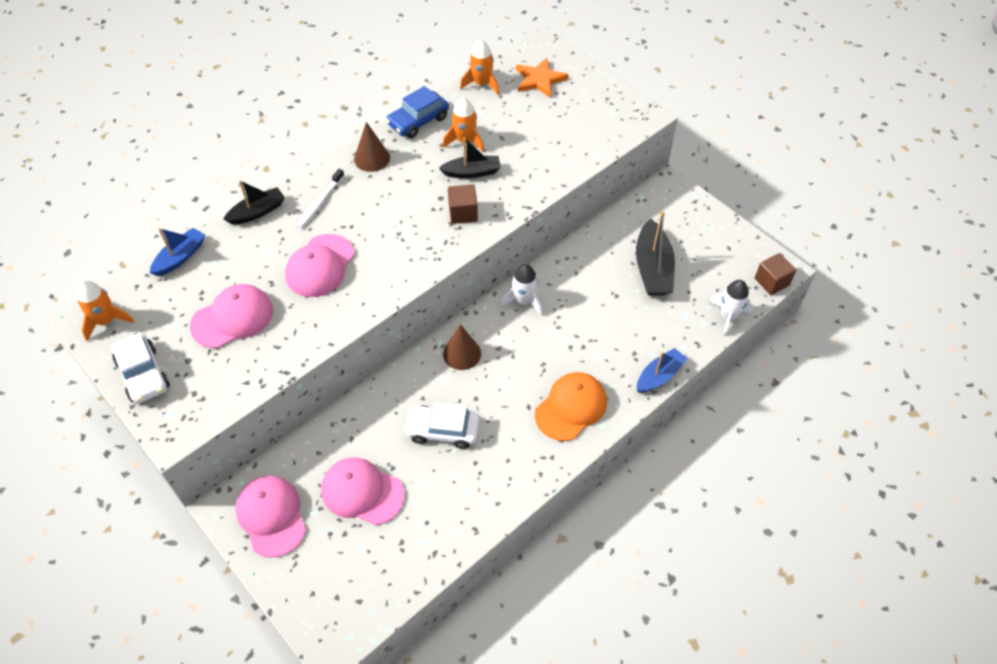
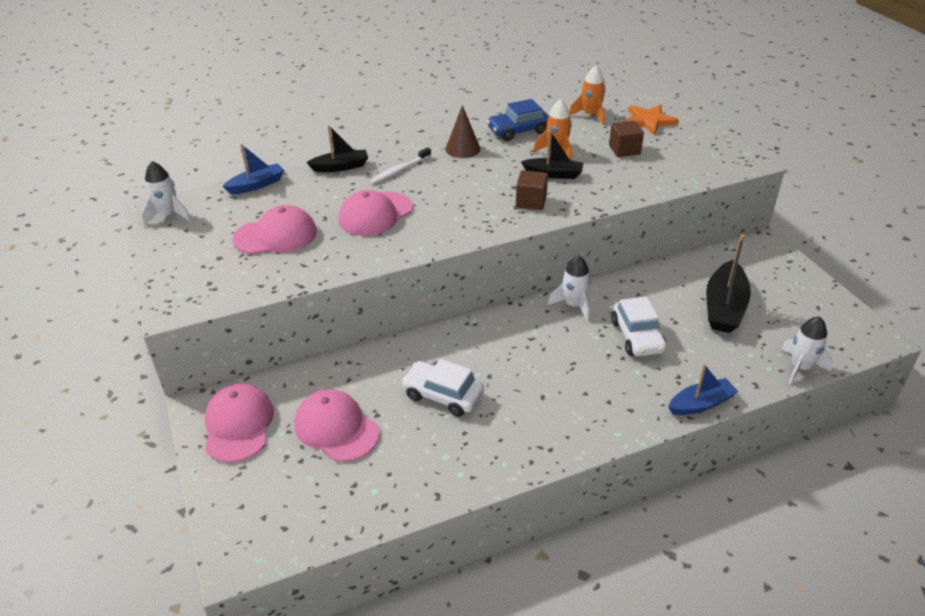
camera: 20 degrees right, 15 degrees down
orange rocket [76,280,134,341] -> white rocket [141,161,191,226]
white car [111,333,170,404] -> white car moved to [611,296,667,357]
brown cone [443,324,481,370] -> none
orange cap [534,372,607,441] -> none
brown cube [755,253,796,295] -> brown cube moved to [609,121,644,157]

